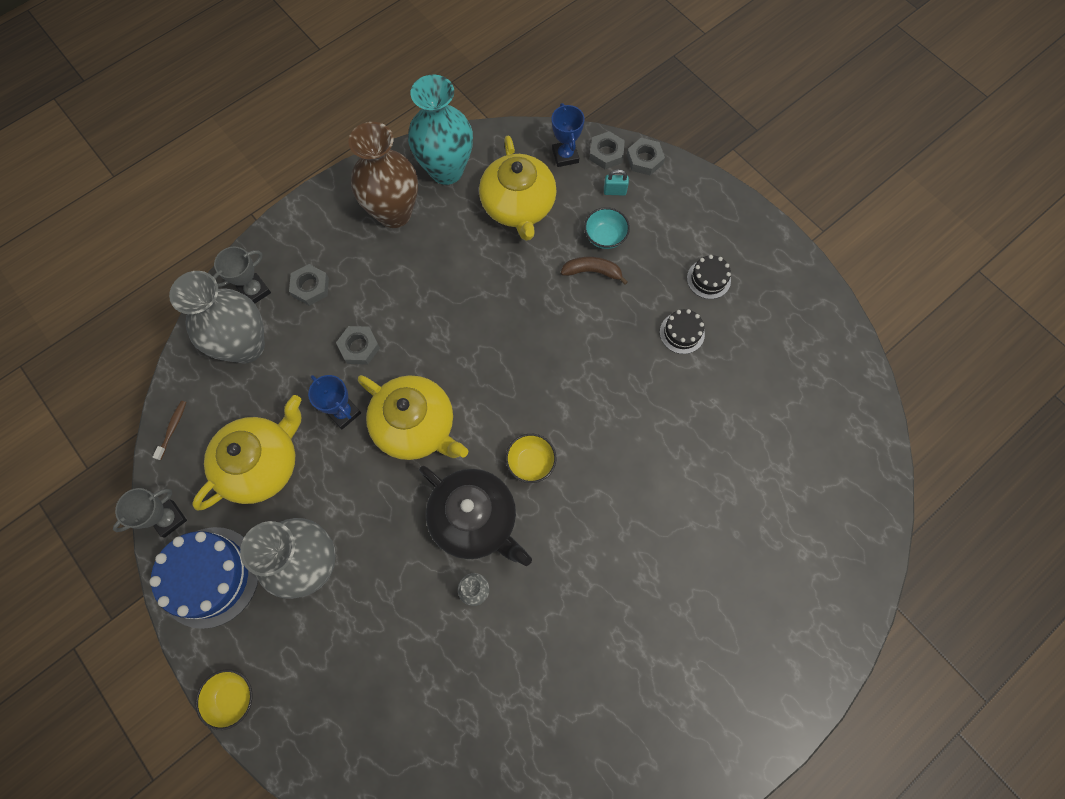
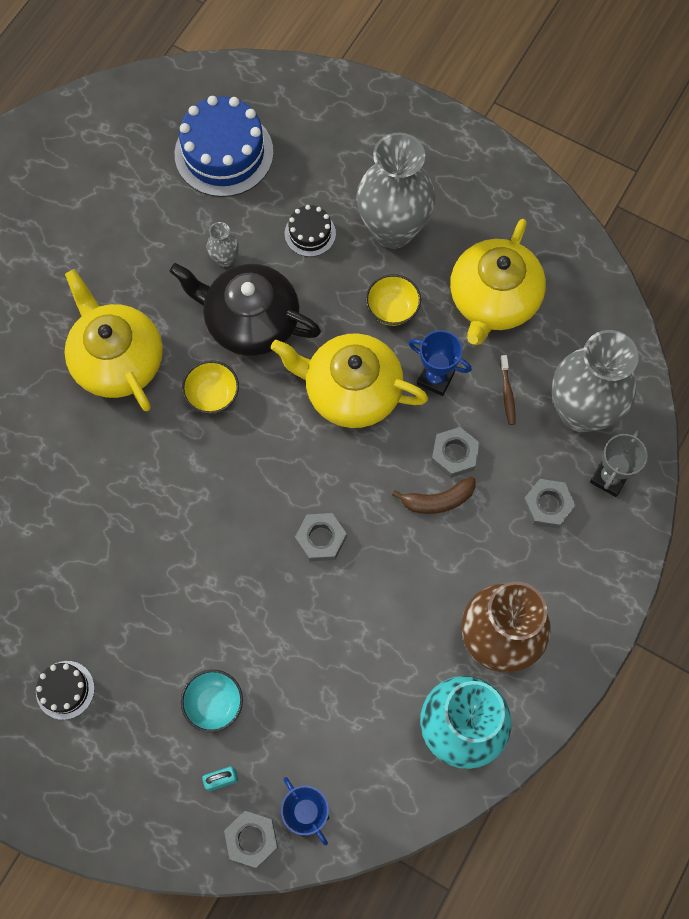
camera: 160 degrees right, 0 degrees up
grey trophy [113,488,187,538] -> none
blue cake [149,527,258,629] -> blue cake moved to [175,96,274,197]
brown toothbrush [153,401,186,460] -> brown toothbrush moved to [500,355,515,425]
yellow bowl [196,669,253,730] -> yellow bowl moved to [366,274,421,326]
yellow teapot [479,136,557,241] -> yellow teapot moved to [64,269,163,411]
brown banana [561,257,628,285] -> brown banana moved to [392,477,476,514]
grey nut [627,138,665,175] -> grey nut moved to [295,513,347,561]
black cake [660,309,705,354] -> black cake moved to [285,205,336,257]

